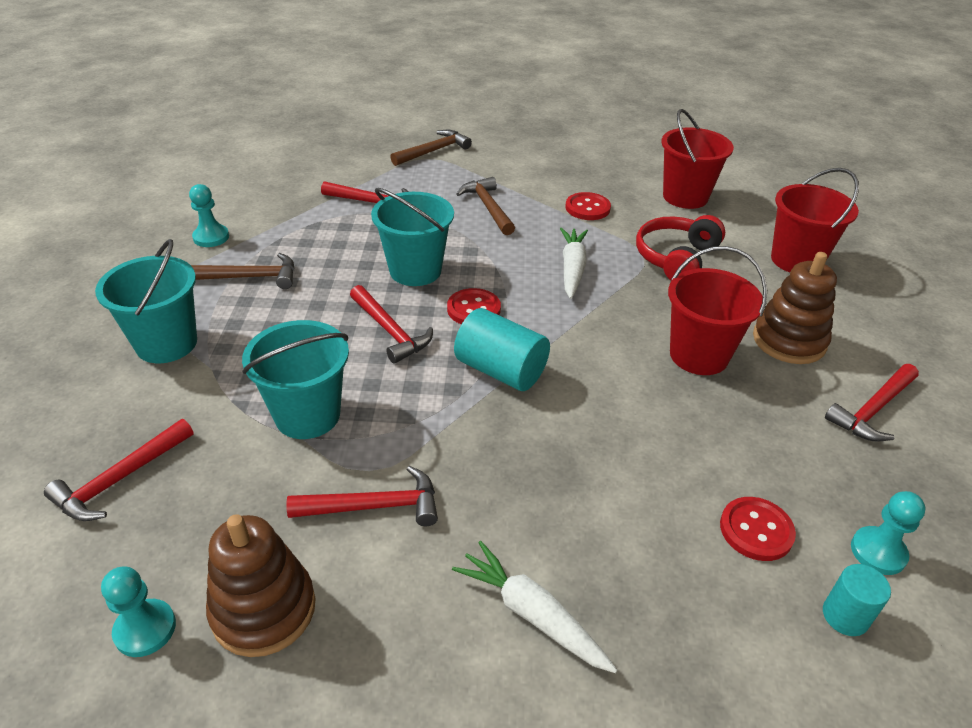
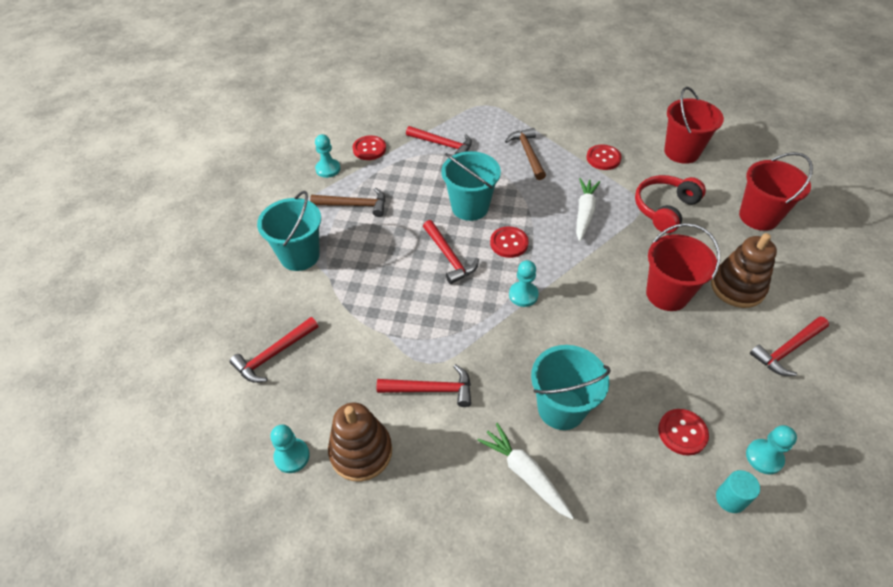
camera: 10 degrees right, 10 degrees up
turquoise bucket [242,320,349,439] -> turquoise bucket moved to [531,345,611,430]
brown hammer [390,130,472,166] -> none
turquoise cylinder [454,308,550,391] -> turquoise pawn [509,260,539,307]
none -> red button [352,136,386,160]

